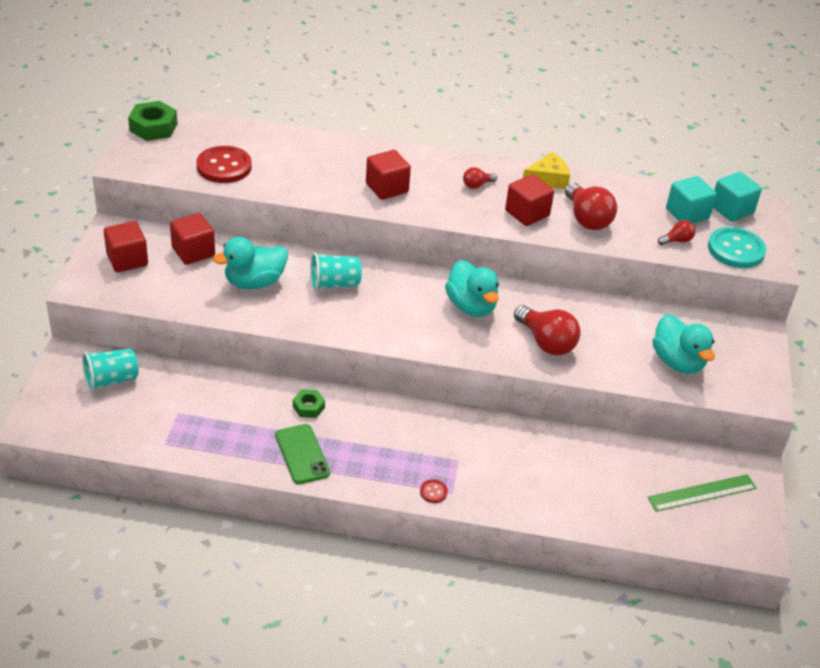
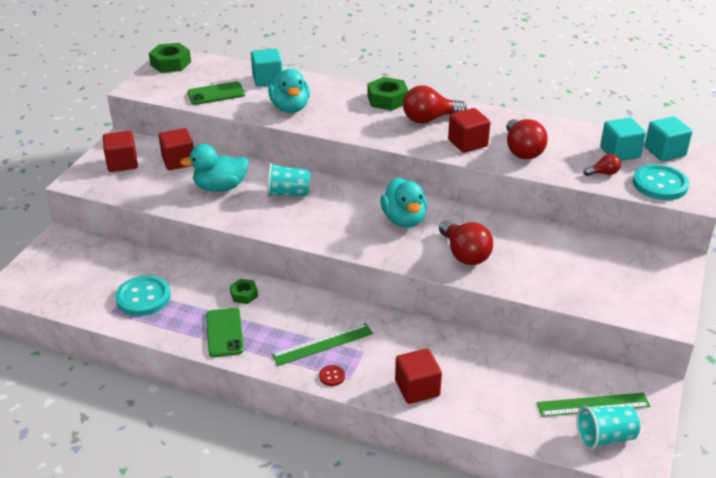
camera: 15 degrees right, 5 degrees down
turquoise cup [82,349,139,392] -> turquoise cup moved to [576,406,640,450]
red button [197,146,252,183] -> green phone [187,81,245,105]
red cube [366,150,411,200] -> red cube moved to [395,348,442,404]
red light bulb [463,167,497,189] -> red light bulb [403,85,467,124], size x1.95
yellow cheese [523,152,570,189] -> none
turquoise duck [653,314,715,374] -> turquoise duck moved to [268,69,310,113]
none -> turquoise button [115,275,171,316]
none -> turquoise cube [251,48,282,87]
none -> green ruler [271,323,373,366]
none -> green nut [367,77,408,111]

